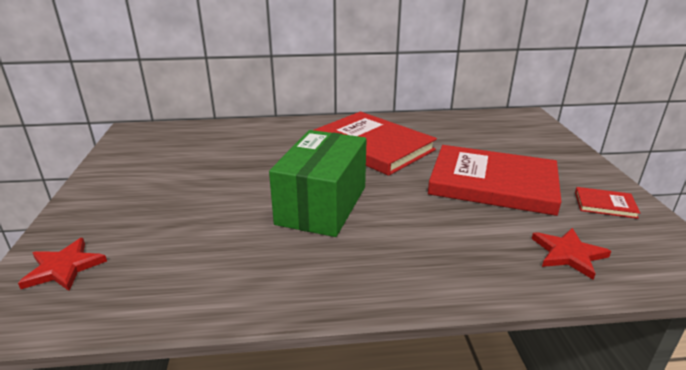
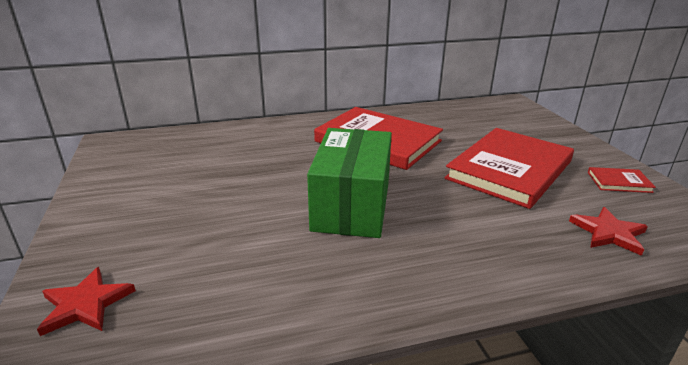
camera: 10 degrees left, 0 degrees up
red book [428,145,561,216] -> red book turned 60 degrees counterclockwise [445,128,574,209]

